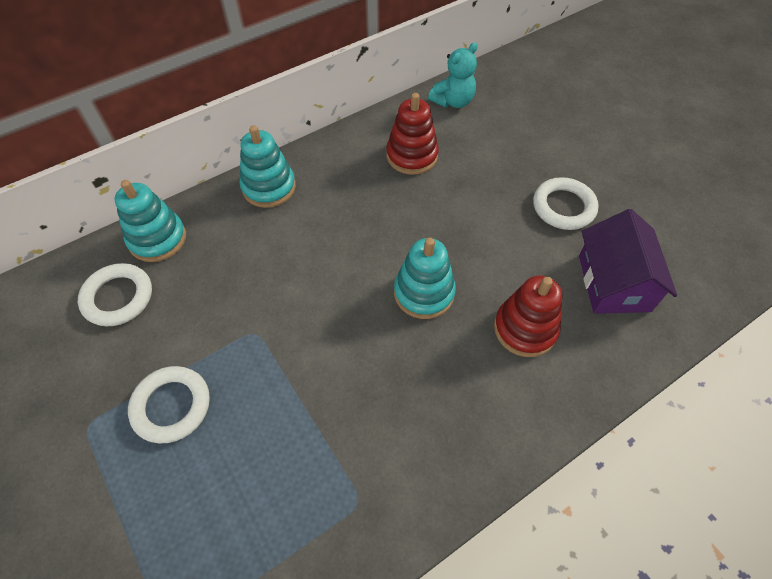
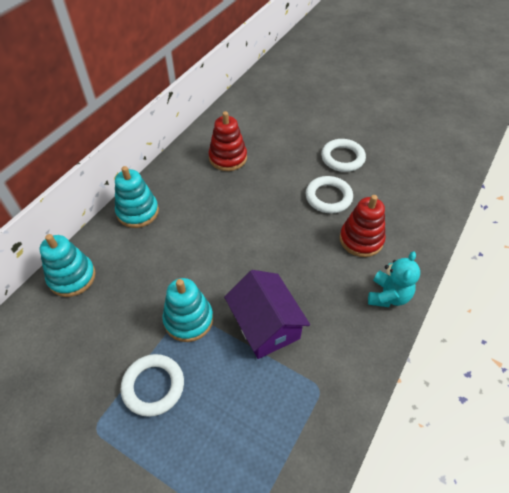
camera: 25 degrees left, 5 degrees down
white ring [78,263,152,326] -> white ring moved to [306,176,353,214]
turquoise stacking toy [394,238,456,319] -> turquoise stacking toy moved to [162,278,213,342]
turquoise teddy bear [428,42,478,108] -> turquoise teddy bear moved to [368,251,420,307]
purple house [579,209,677,314] -> purple house moved to [224,270,310,359]

